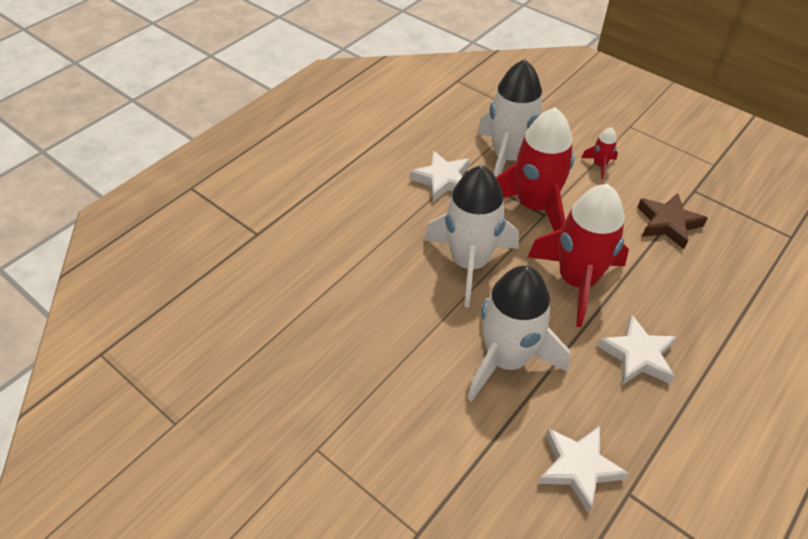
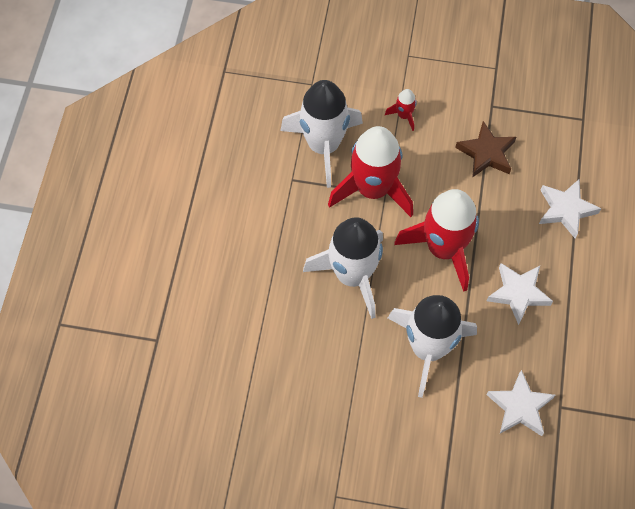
camera: 30 degrees left, 15 degrees up
white star [410,151,470,202] -> white star moved to [539,179,601,238]

